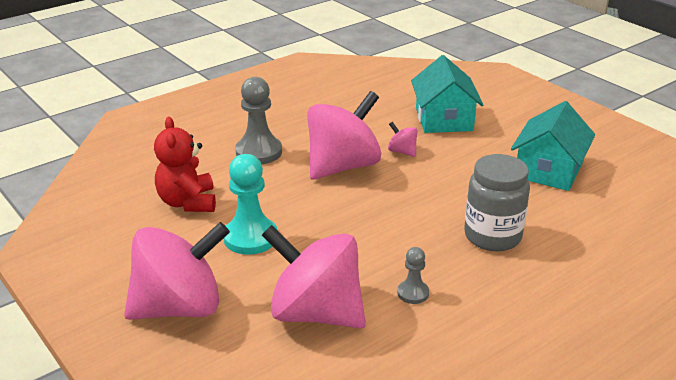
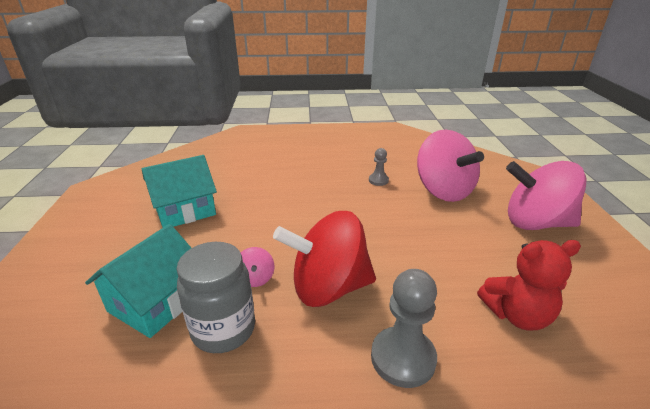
camera: 145 degrees left, 0 degrees up
red teddy bear [154,117,216,212] -> red teddy bear turned 60 degrees clockwise [477,240,581,330]
turquoise pawn [224,154,277,255] -> none
pink spinning top [307,91,381,180] -> red spinning top [273,211,376,307]
grey jar [464,154,530,251] -> grey jar moved to [177,242,255,353]

